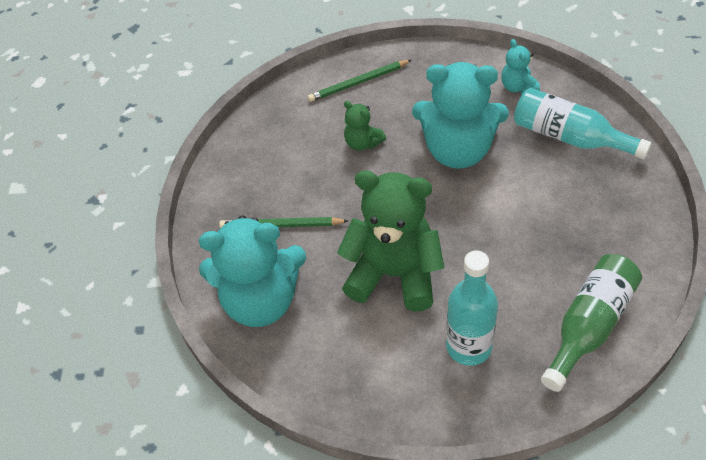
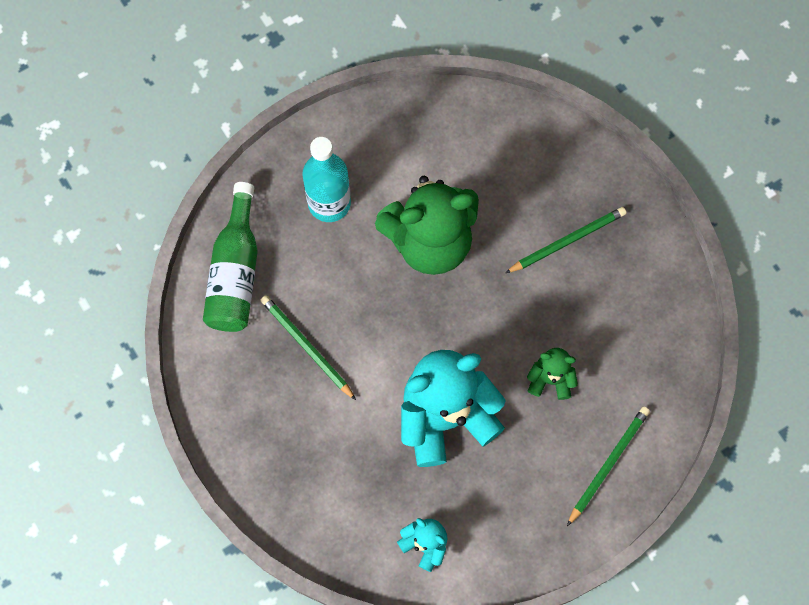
camera: 145 degrees right, 20 degrees up
turquoise teddy bear [199,216,306,327] -> none
turquoise bottle [514,88,652,159] -> none
none -> green pencil [260,295,356,400]

